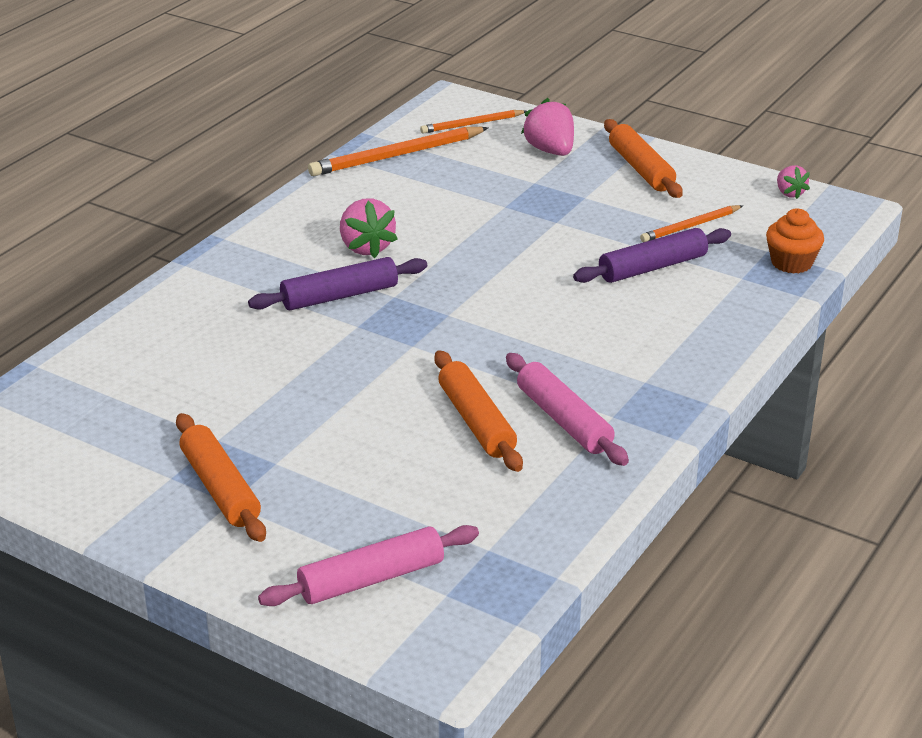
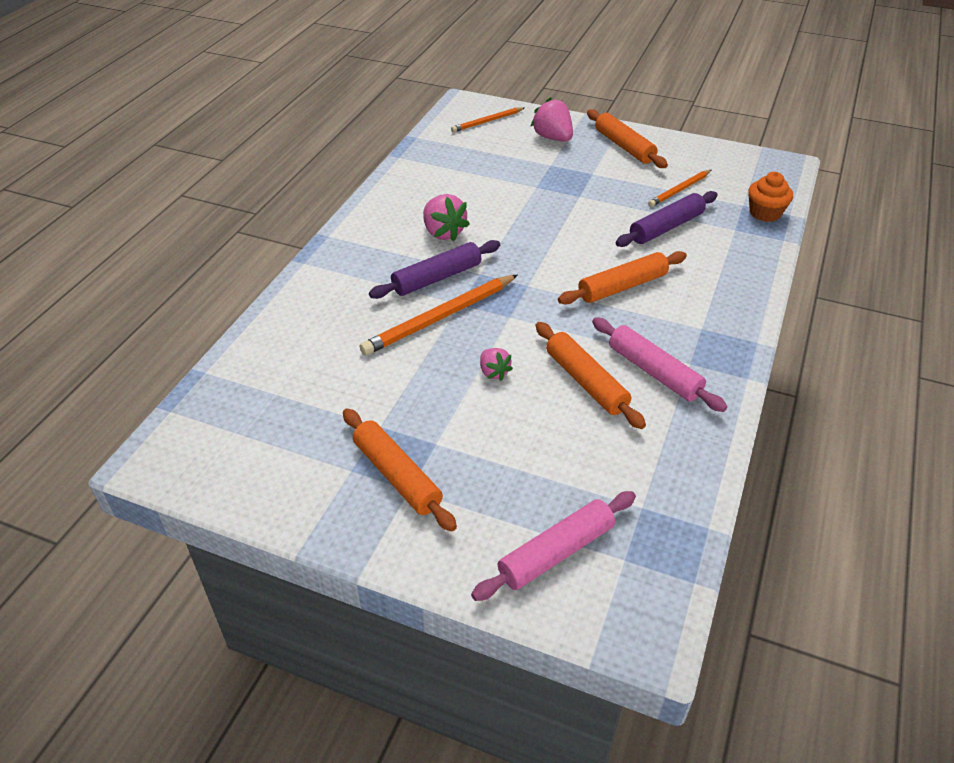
camera: 10 degrees left, 10 degrees up
orange pencil [308,127,488,176] -> orange pencil moved to [359,275,518,355]
pink strawberry [777,165,810,199] -> pink strawberry moved to [480,348,513,381]
none -> orange rolling pin [558,251,687,304]

